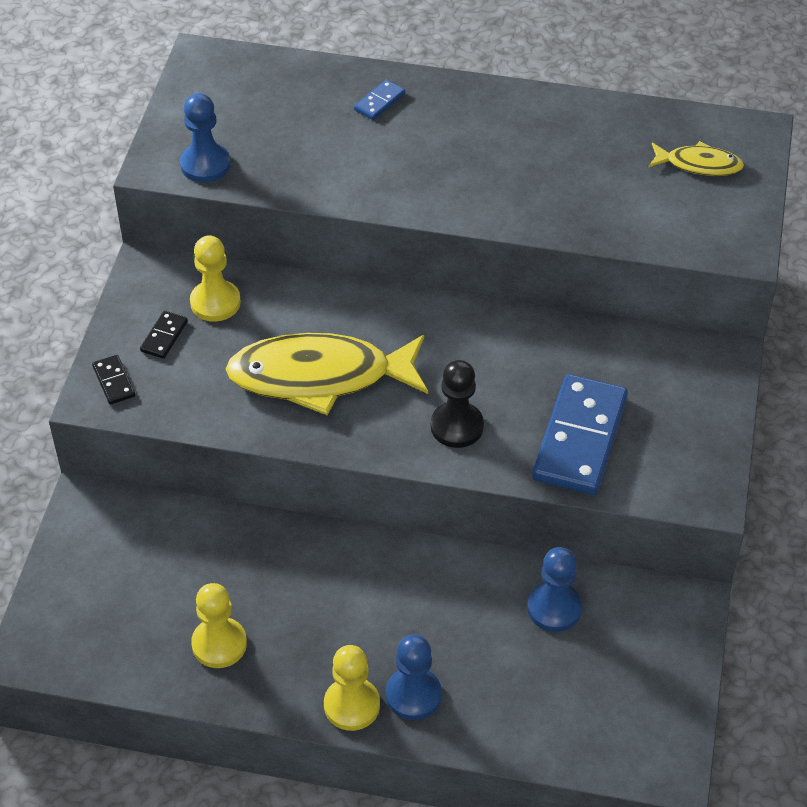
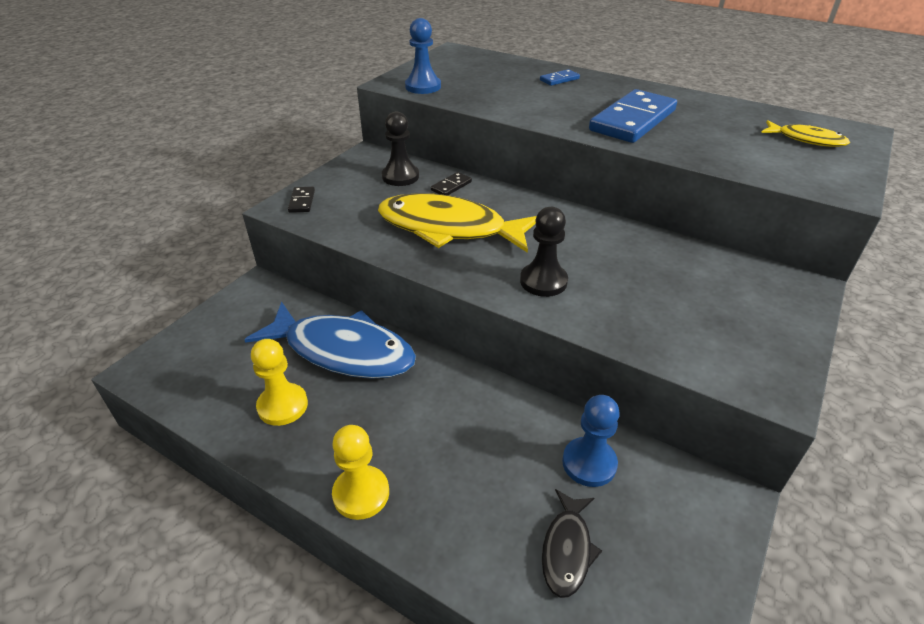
camera: 20 degrees right, 10 degrees down
black domino [140,311,188,359] -> black domino moved to [431,172,472,195]
yellow pawn [190,235,241,322] -> black pawn [382,112,419,186]
blue pawn [386,634,442,720] -> none
blue domino [532,374,628,495] -> blue domino moved to [589,89,677,143]
none -> blue fish [244,302,416,379]
none -> black fish [542,489,602,598]

